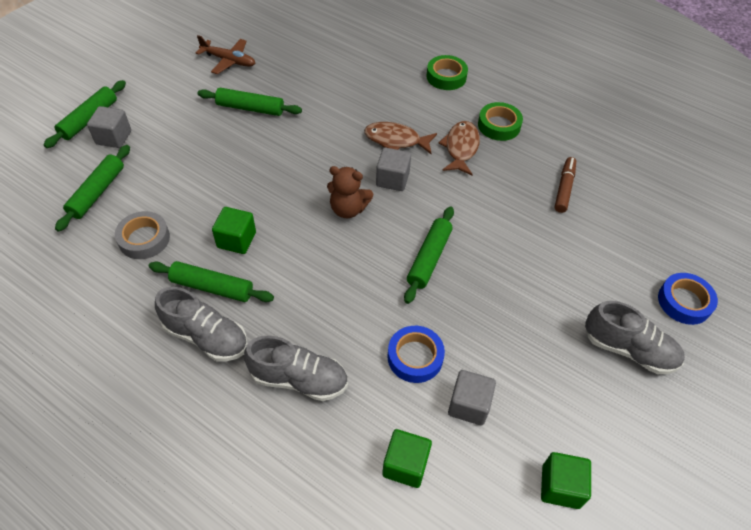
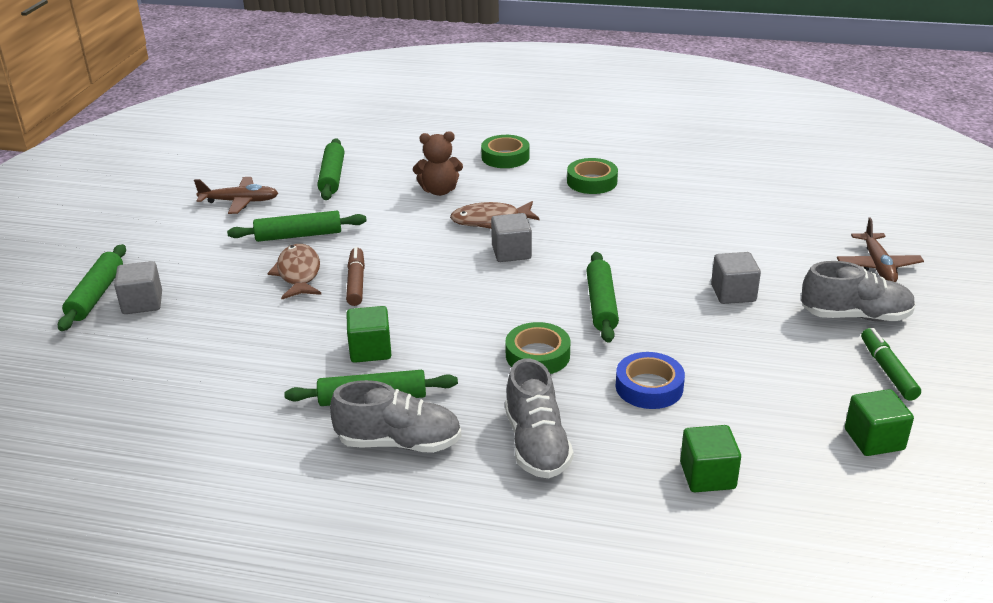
camera: 20 degrees left, 20 degrees down
green rolling pin [55,145,130,232] -> green rolling pin moved to [317,138,344,200]
grey tape [115,211,170,259] -> none
grey shoe [244,335,348,401] -> grey shoe turned 90 degrees clockwise [505,359,574,478]
brown teddy bear [327,166,373,218] -> brown teddy bear moved to [413,131,463,196]
brown fish [439,121,480,175] -> brown fish moved to [268,244,321,299]
grey cube [448,370,496,425] -> grey cube moved to [711,252,761,304]
brown marker [555,157,576,213] -> brown marker moved to [346,247,365,306]
blue tape [658,273,718,325] -> brown plane [837,217,924,282]
none -> green tape [505,322,571,374]
none -> green marker [861,328,921,401]

